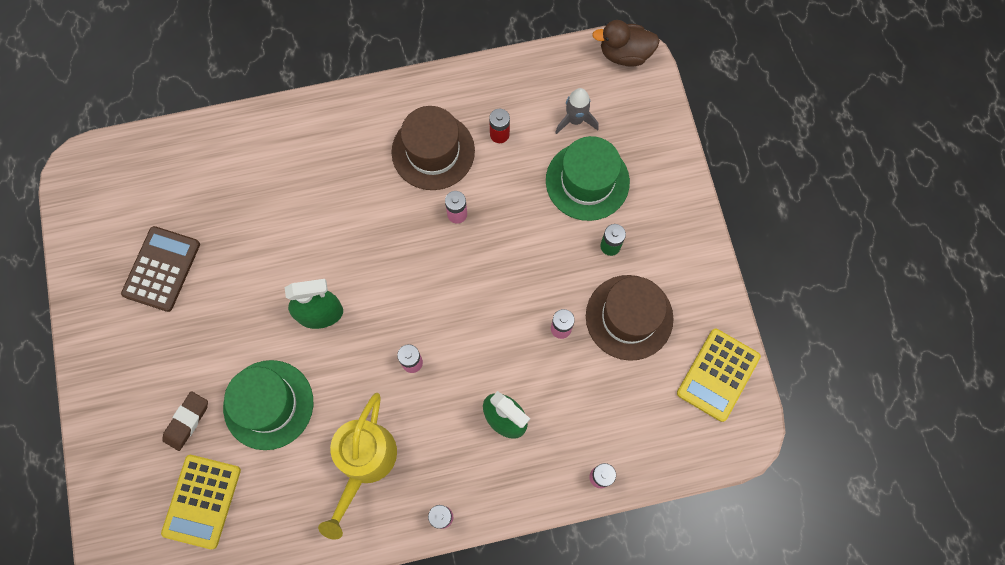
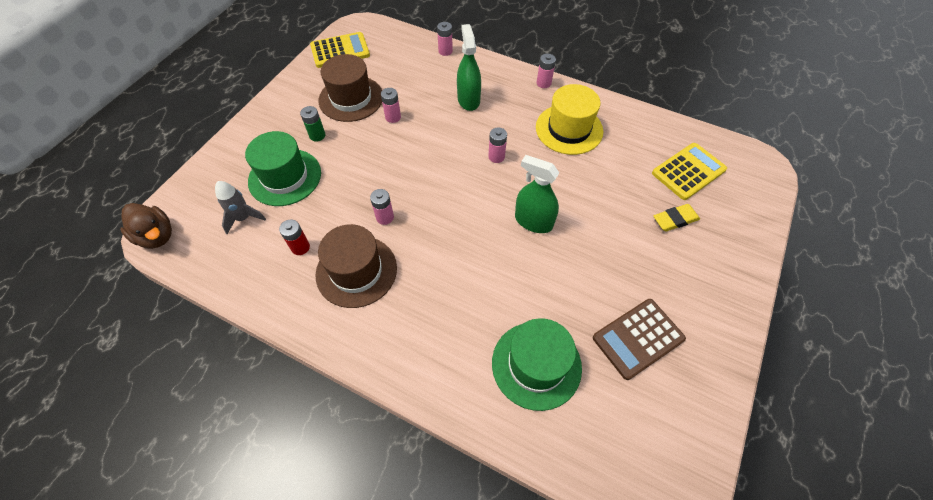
camera: 140 degrees left, 15 degrees down
brown eraser [162,391,208,451] -> yellow eraser [654,204,700,232]
green hat [223,360,313,450] -> green hat moved to [492,318,582,411]
yellow watering can [318,393,397,540] -> yellow hat [536,84,603,155]

